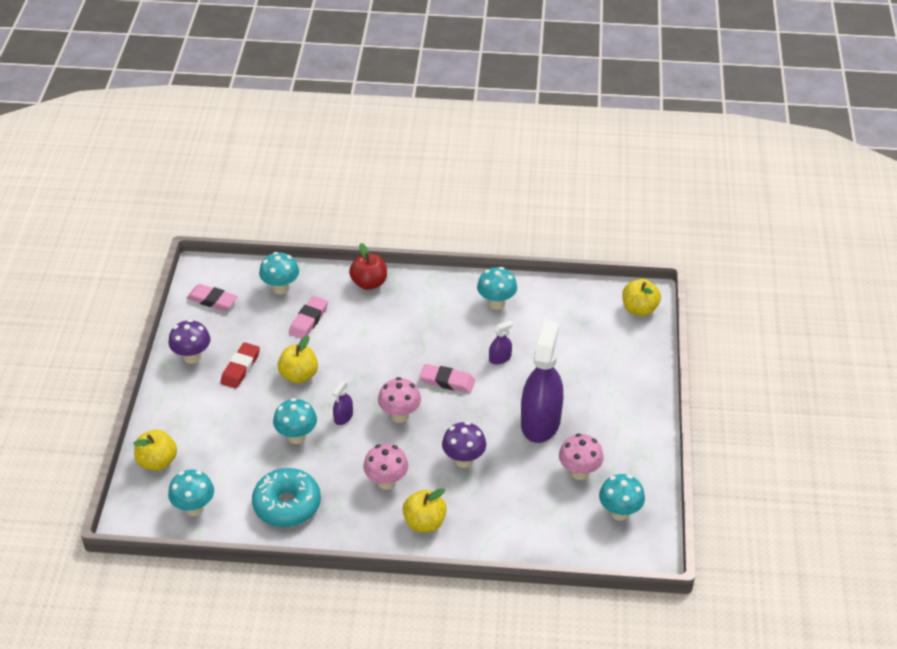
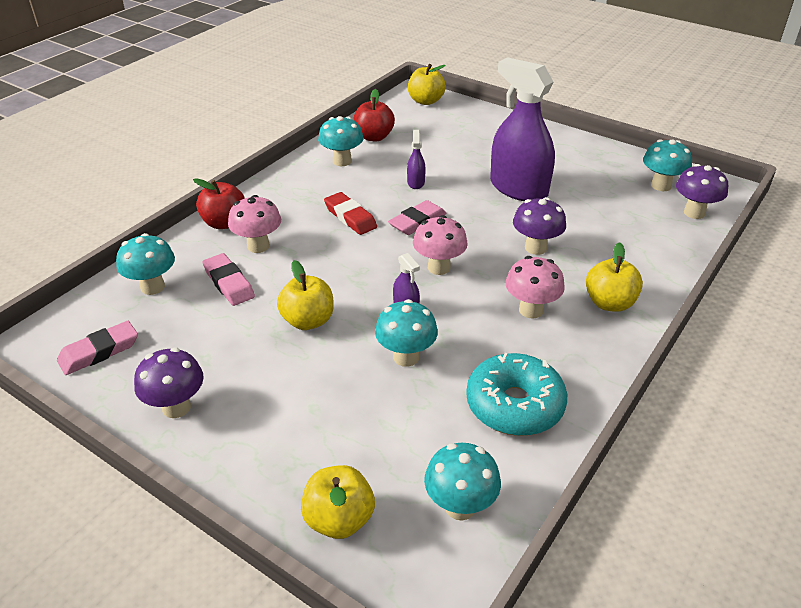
camera: 60 degrees left, 5 degrees down
red eraser [220,342,260,389] -> red eraser moved to [324,192,377,235]
pink mushroom [559,434,604,480] -> pink mushroom moved to [228,195,281,253]
none -> red apple [354,89,395,141]
none -> purple mushroom [676,164,728,219]

